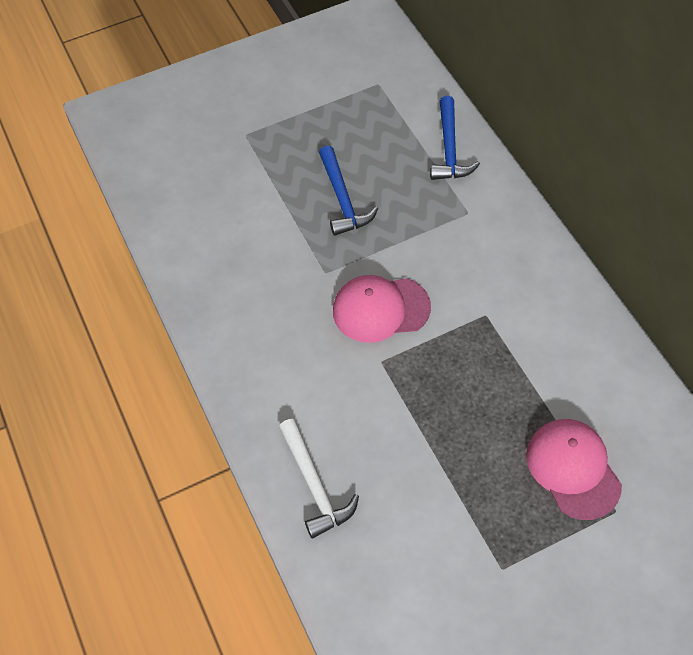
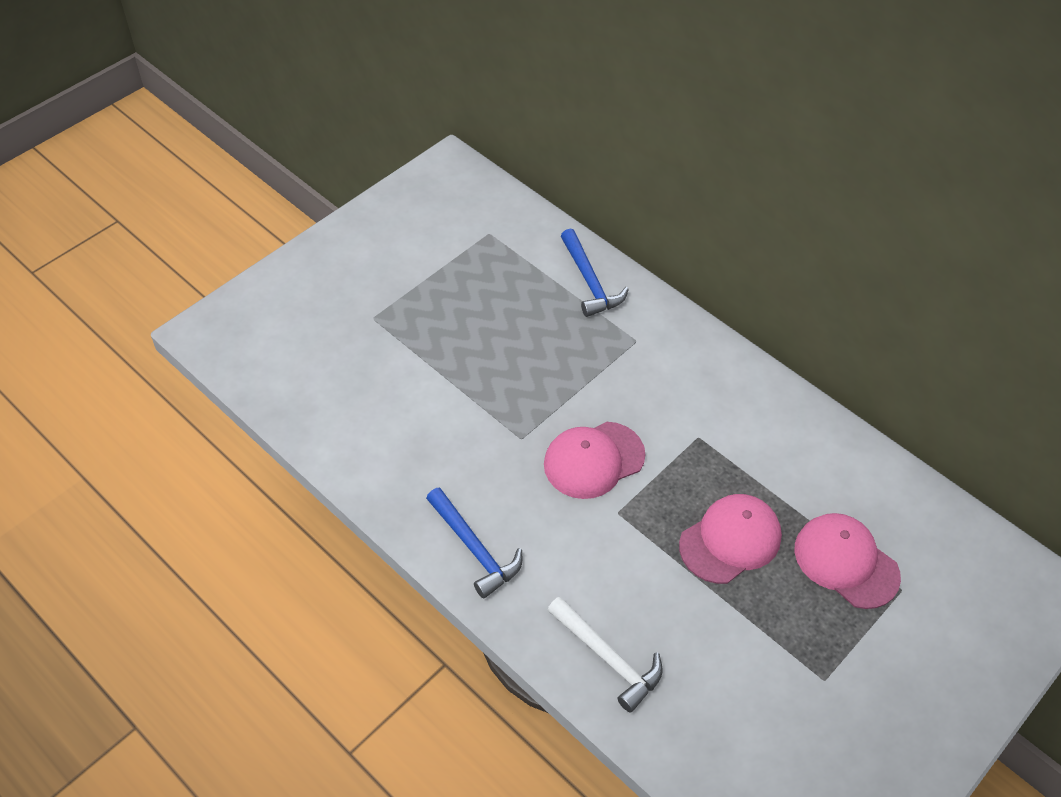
camera: 25 degrees left, 5 degrees down
blue hammer [319,146,378,236] -> blue hammer moved to [426,487,522,599]
none -> pink cap [679,494,782,584]

